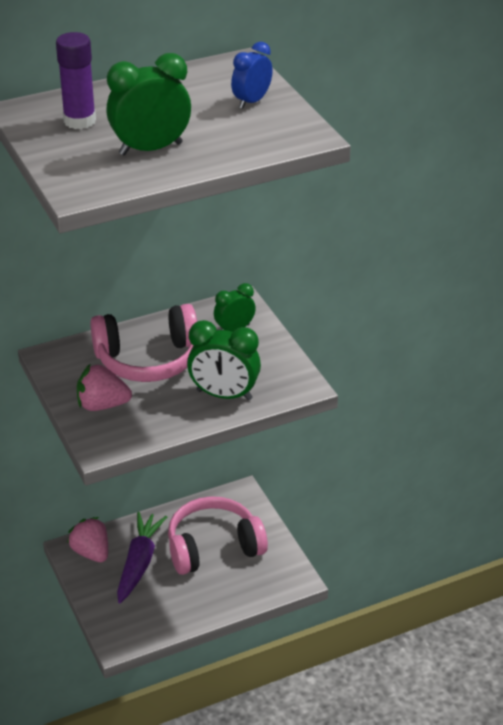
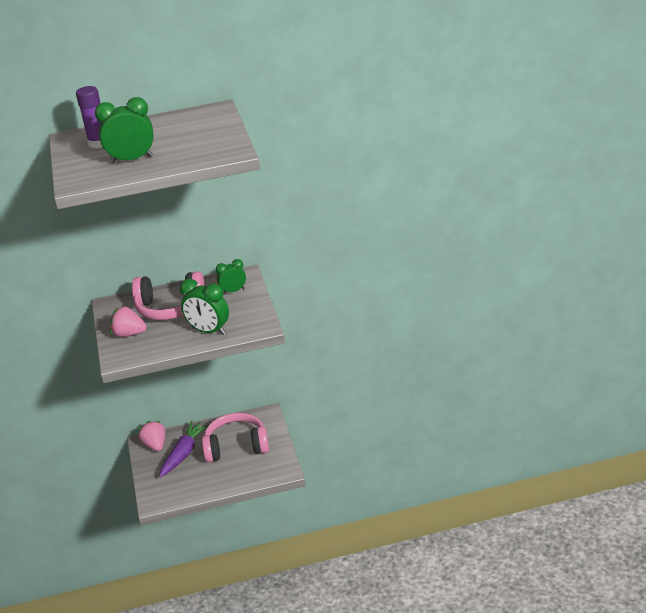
camera: 15 degrees right, 5 degrees down
blue clock [231,42,273,109] -> none

